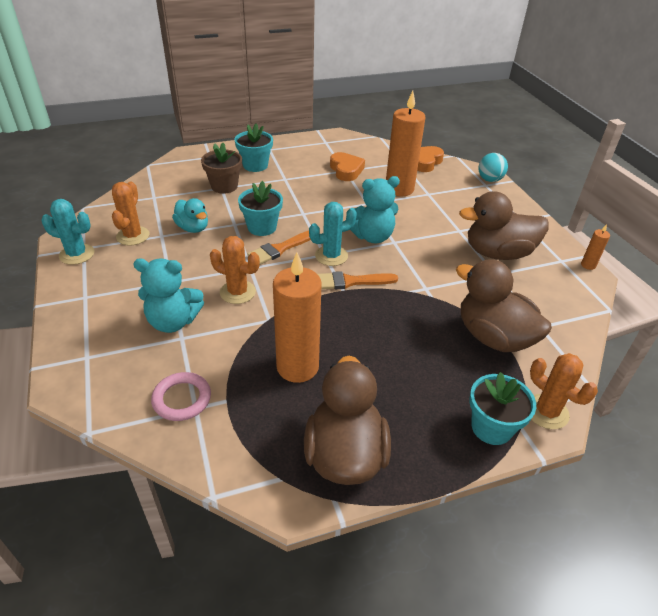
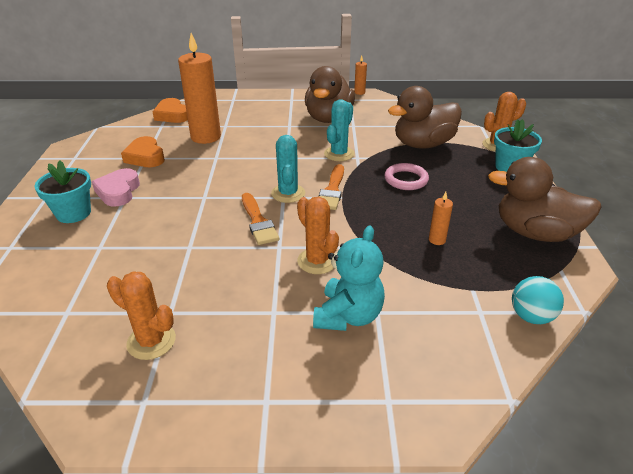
camera: 70 degrees left, 5 degrees down
turquoise cactus [41,199,95,265] -> turquoise cactus moved to [324,99,355,161]
pink ring [151,372,211,421] -> pink ring moved to [385,163,429,190]
turquoise duck [172,198,208,233] -> none
brown flower pot [201,143,242,194] -> none
orange cactus [210,236,260,304] -> orange cactus turned 75 degrees counterclockwise [297,197,339,274]
turquoise flower pot [238,181,283,236] -> none
orange candle [273,252,322,383] -> orange candle [429,192,453,245], size x0.43
orange heart [330,152,365,181] -> orange heart turned 120 degrees counterclockwise [121,136,165,167]
turquoise teddy bear [350,176,400,243] -> none
turquoise ball [478,153,508,182] -> turquoise ball moved to [512,276,564,324]
none -> pink heart [92,168,140,207]

